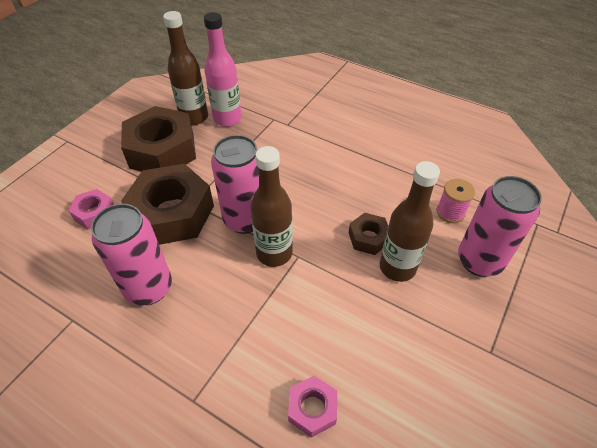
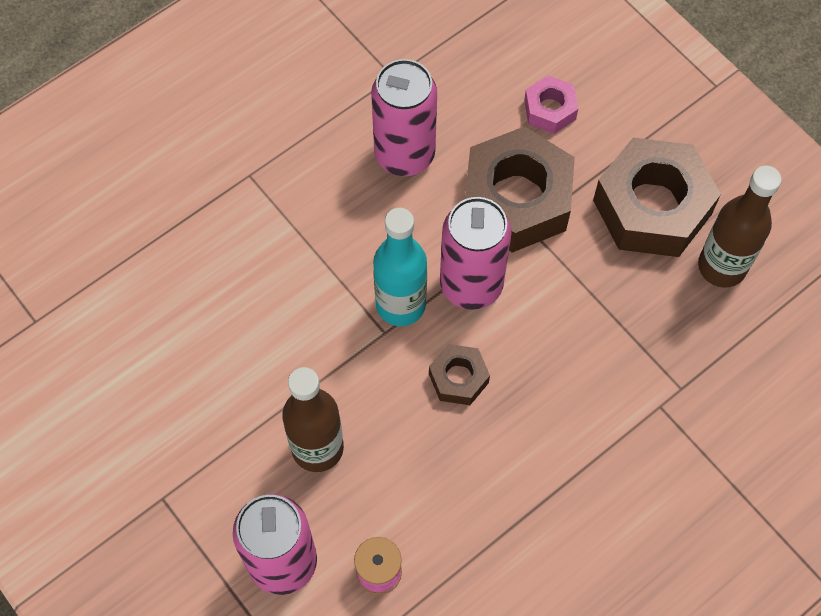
camera: 110 degrees right, 15 degrees up
pink bottle [204,12,242,127] -> none
brown bottle [250,146,293,267] -> turquoise bottle [373,208,427,326]
pink nut [288,376,337,438] -> none
brown nut [349,213,388,255] -> brown nut moved to [429,344,490,405]

